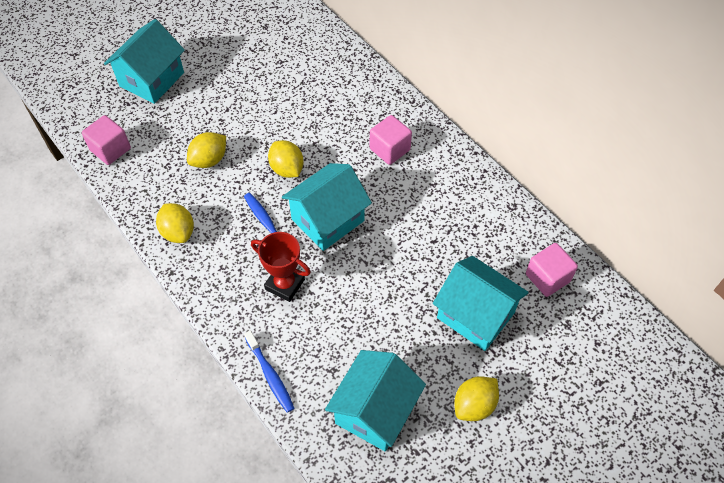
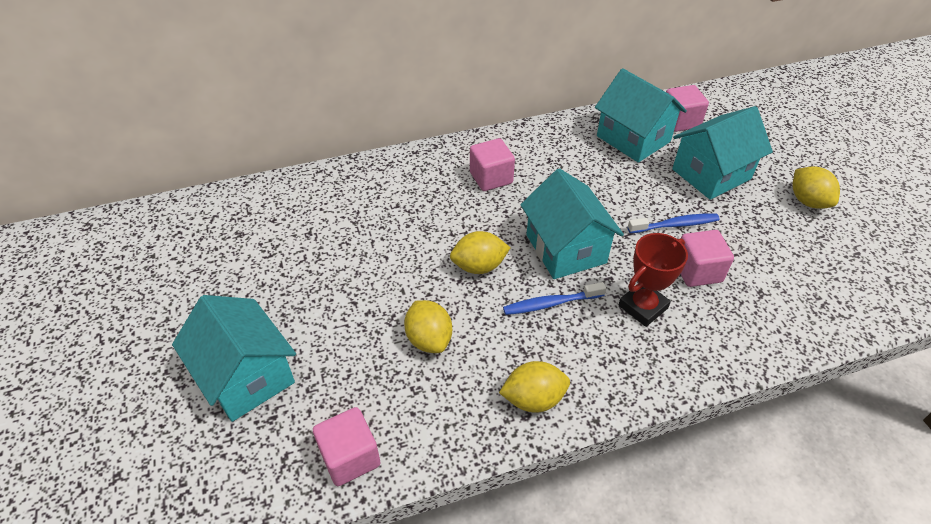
camera: 70 degrees left, 10 degrees down
blue toothbrush [244,330,294,413] -> blue toothbrush moved to [628,214,720,233]
turquoise house [325,350,426,451] -> turquoise house moved to [595,68,687,163]
none -> pink cube [681,230,734,287]

